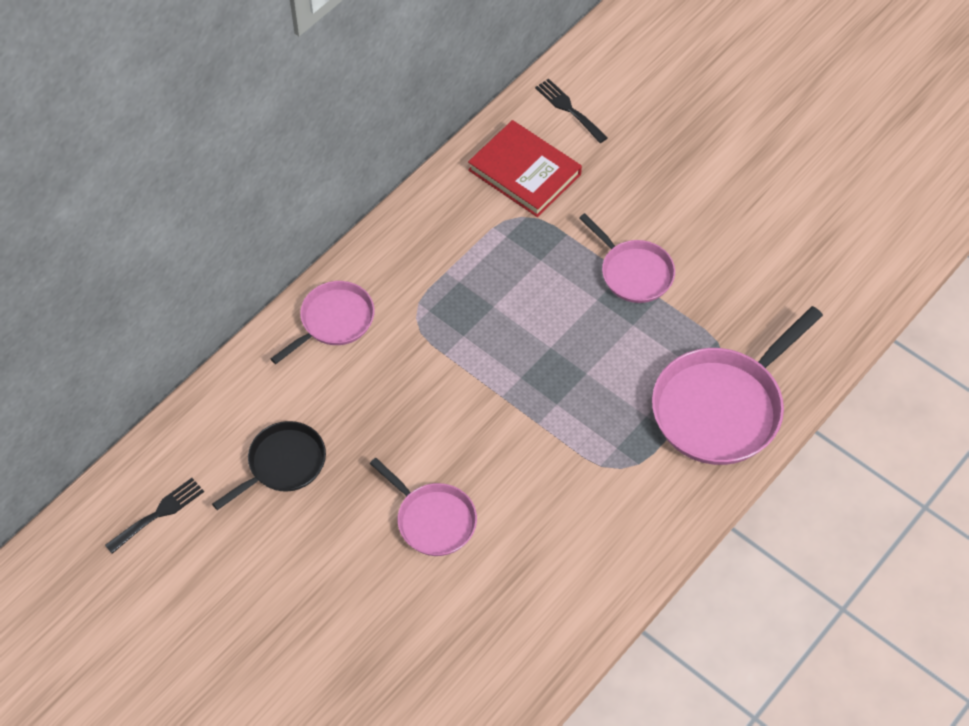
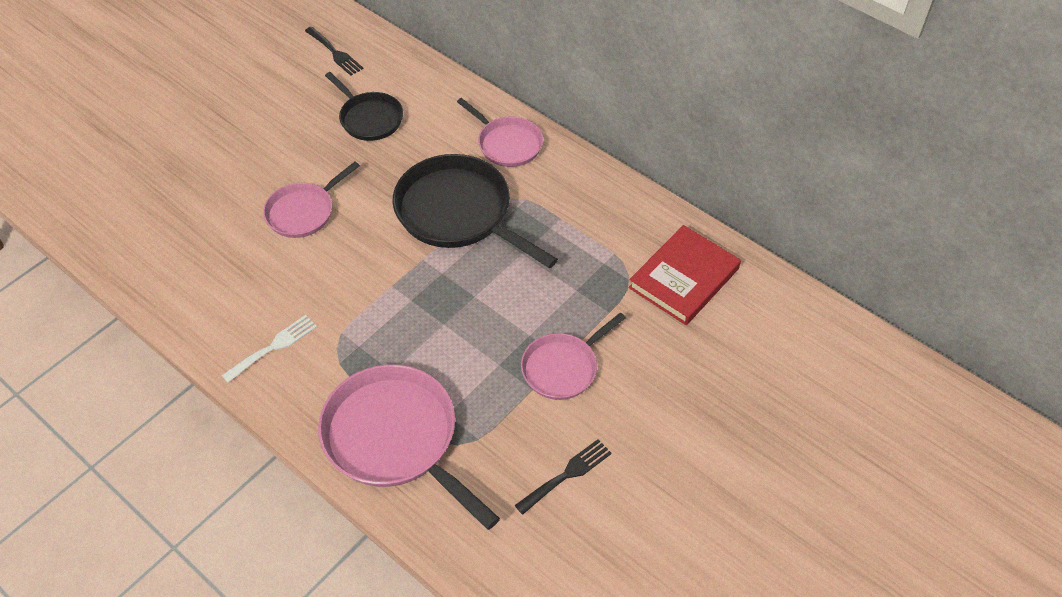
camera: 90 degrees right, 5 degrees down
black fork [535,79,608,143] -> black fork moved to [515,439,612,515]
none -> white fork [221,315,317,383]
none -> black pan [393,154,558,268]

